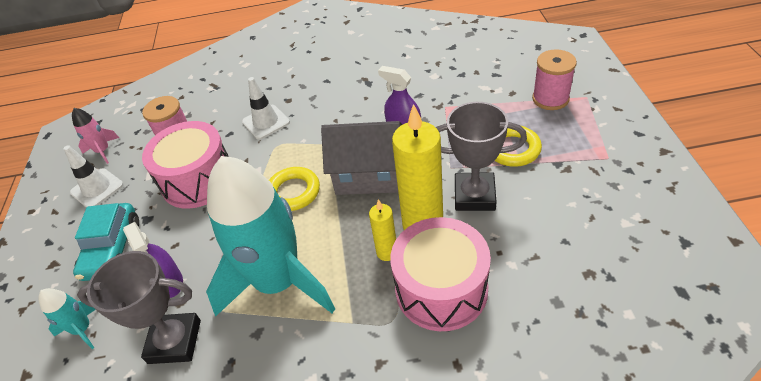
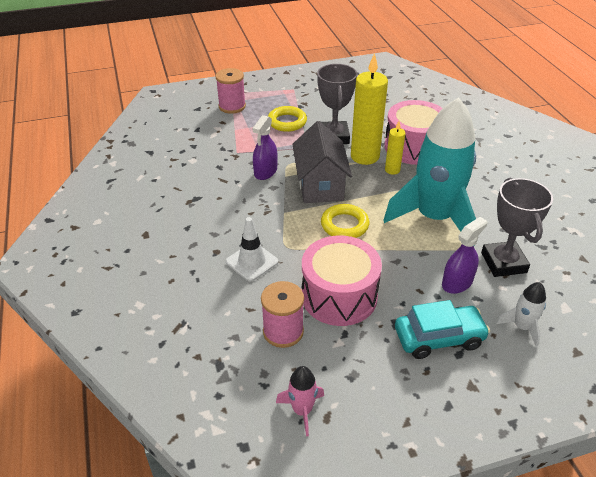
camera: 105 degrees left, 5 degrees down
turquoise rocket [38,288,96,349] -> white rocket [496,282,546,347]
white traffic cone [64,145,123,208] -> none

